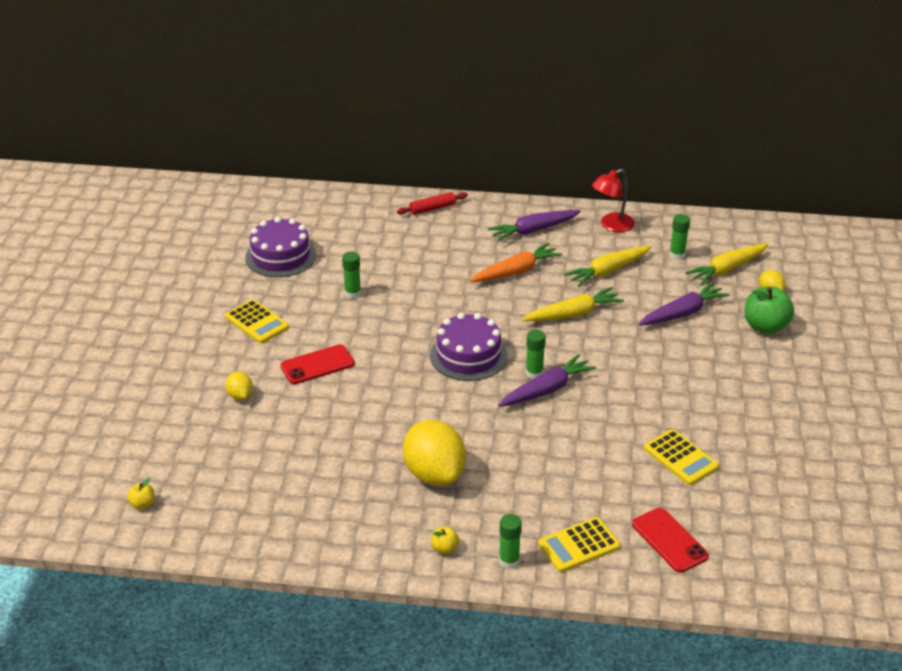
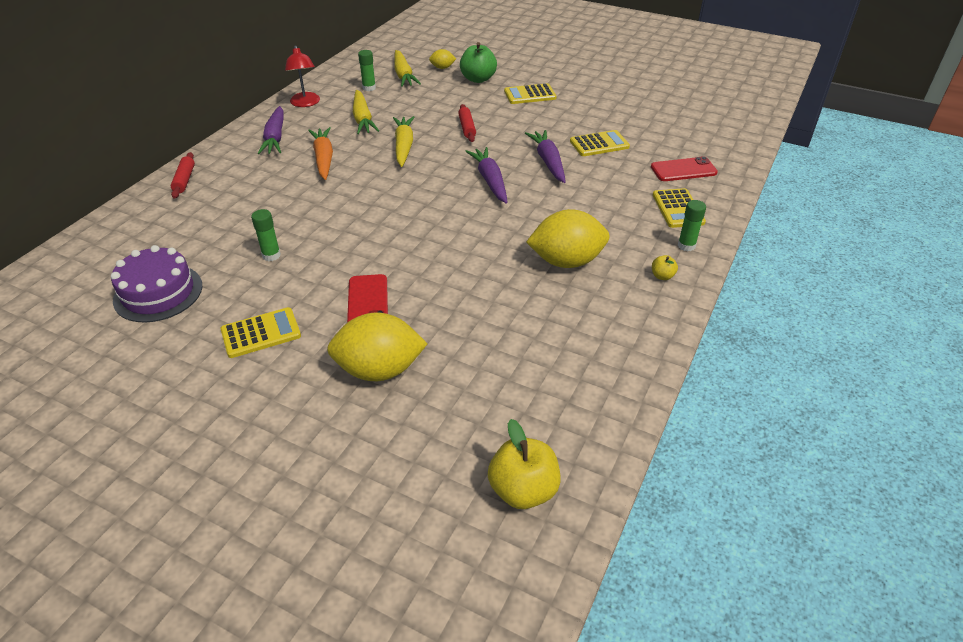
camera: 70 degrees left, 5 degrees up
yellow apple [127,478,155,509] -> yellow apple [488,419,561,509], size x2.08
yellow lemon [225,372,253,400] -> yellow lemon [327,312,428,381], size x2.12
purple cake [430,313,508,381] -> none
green glue stick [526,330,546,379] -> none
purple carrot [639,282,730,326] -> purple carrot moved to [525,130,566,183]
none -> red rolling pin [458,104,476,142]
none -> yellow calculator [504,83,557,104]

